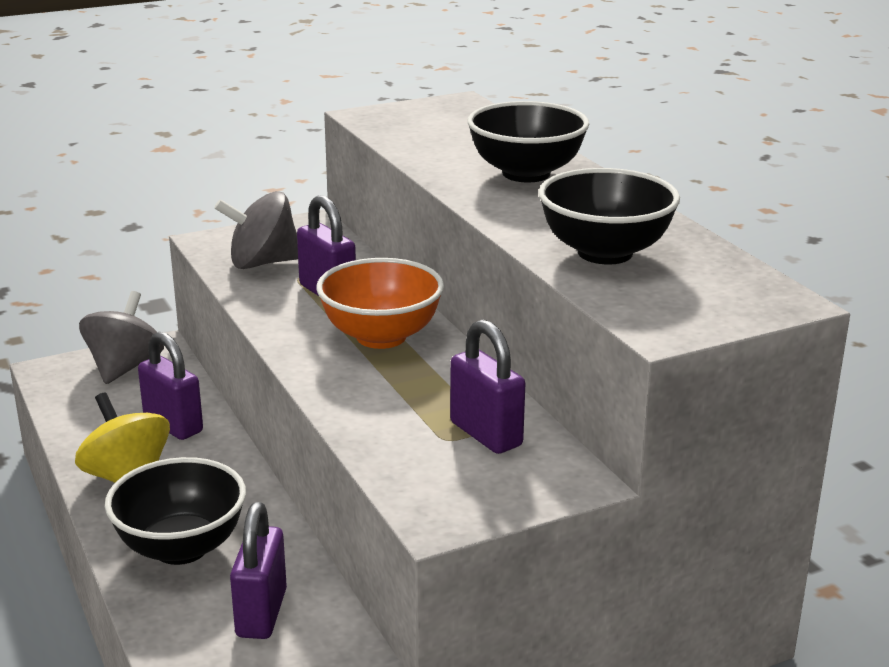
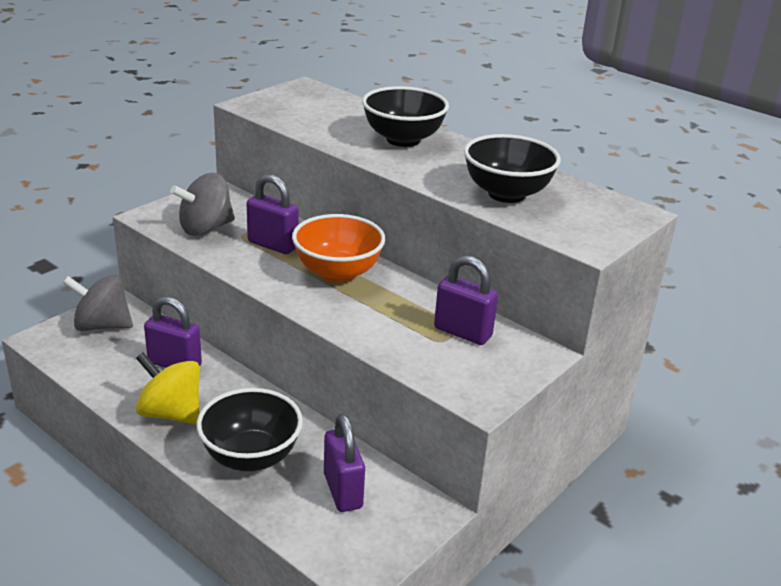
camera: 25 degrees left, 5 degrees up
grey spinning top [79,291,164,384] -> grey spinning top turned 75 degrees counterclockwise [63,274,133,331]

